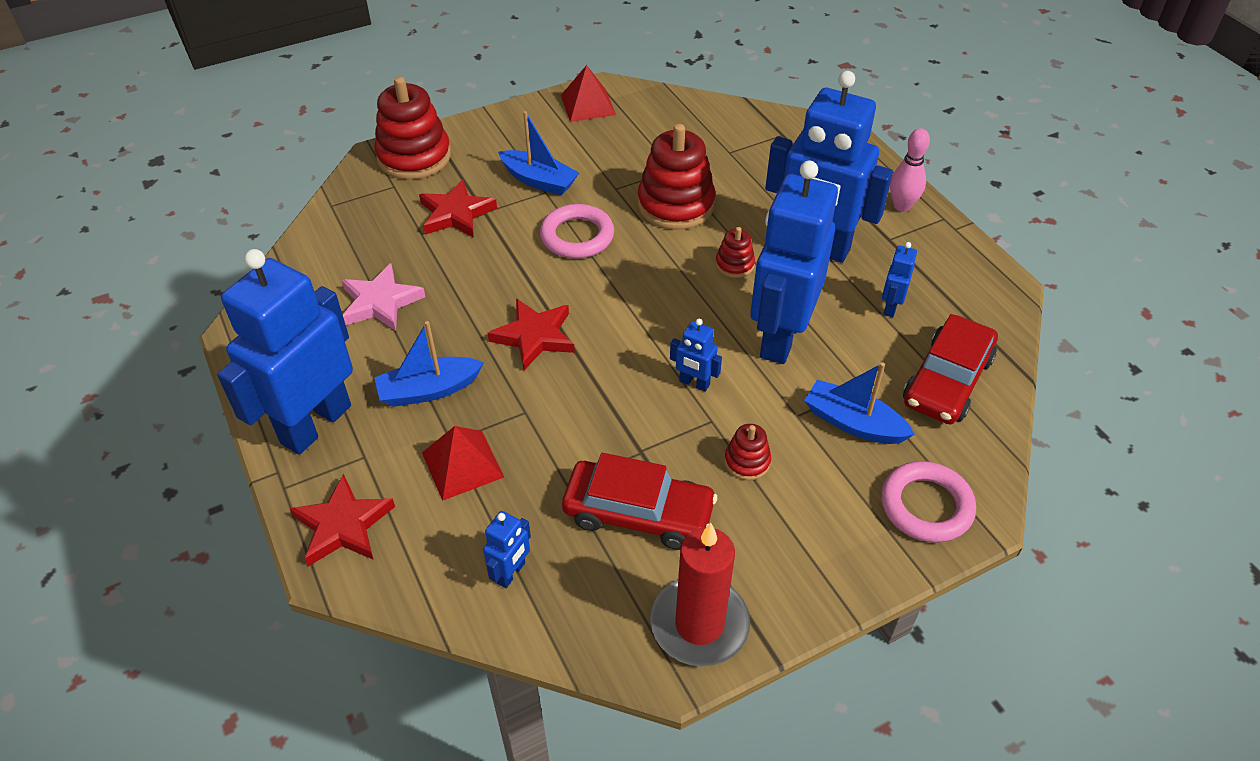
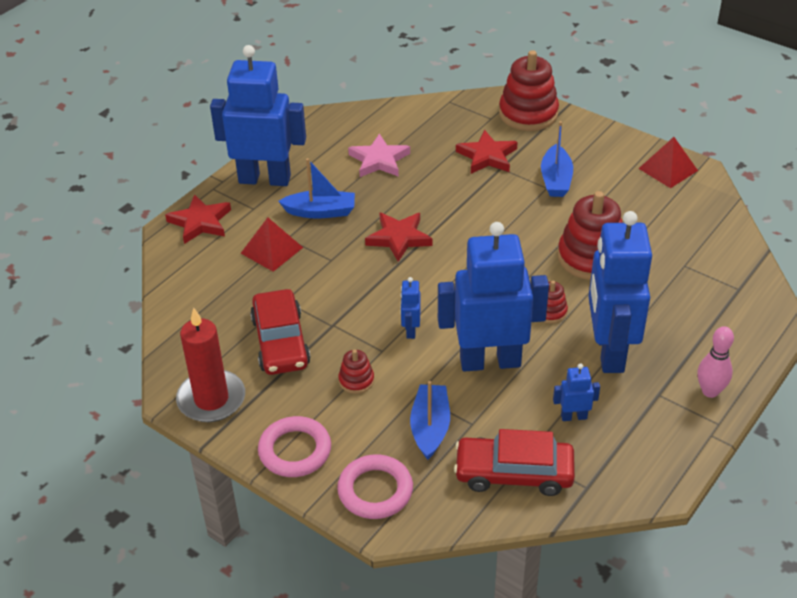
camera: 65 degrees right, 5 degrees down
blue boat [374,321,484,407] -> blue boat turned 135 degrees clockwise [278,158,355,219]
blue robot [483,511,531,588] -> none
pink ring [540,204,614,259] -> pink ring moved to [258,416,331,477]

